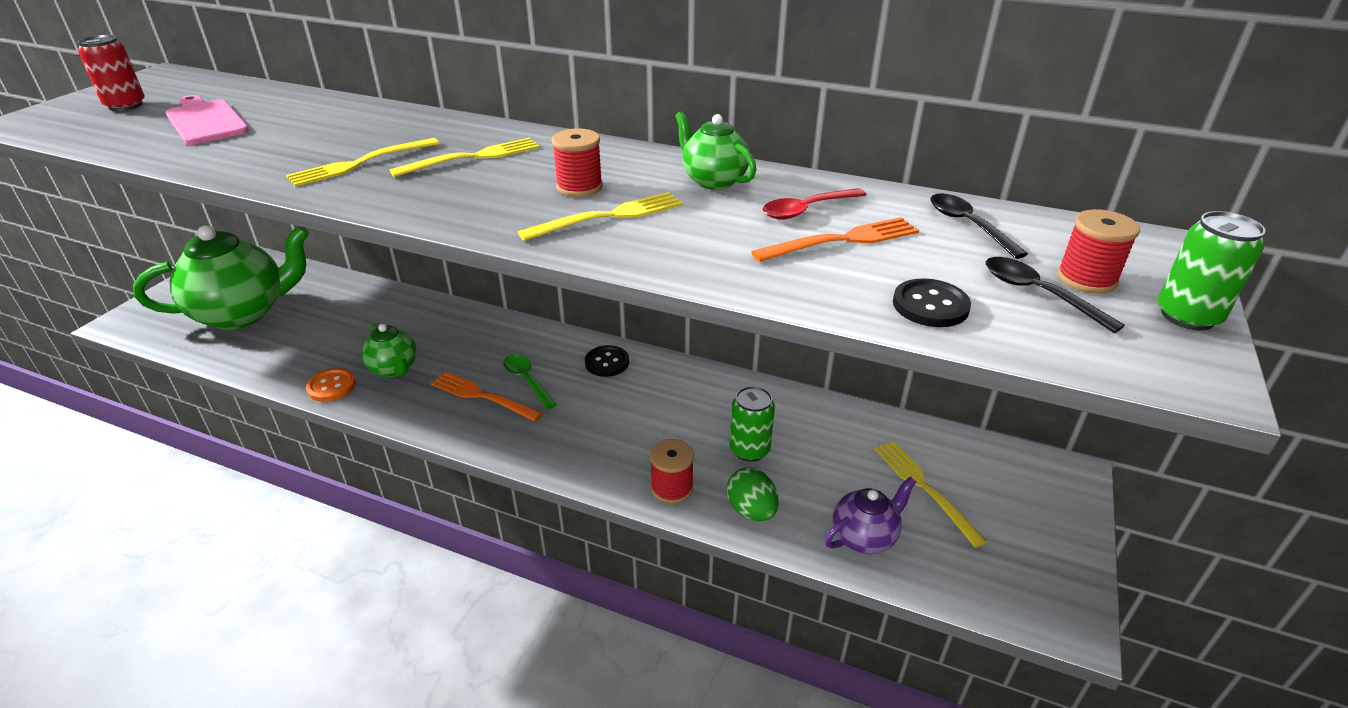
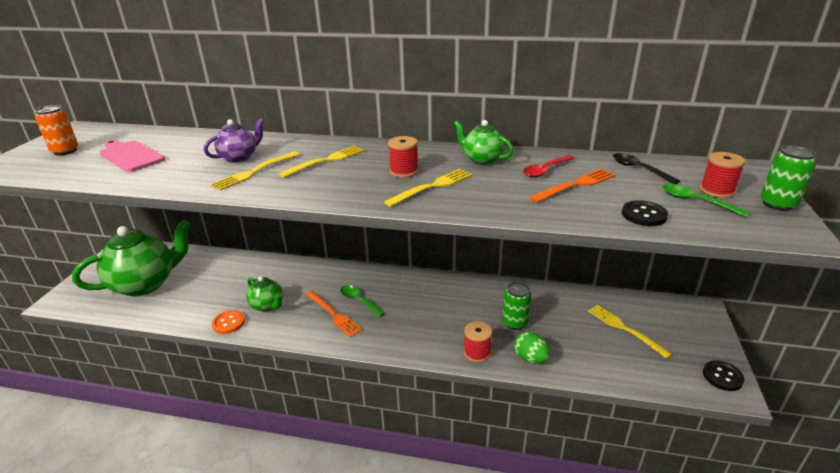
camera: 10 degrees left, 5 degrees down
red can [78,35,145,111] -> orange can [35,105,78,155]
orange fork [431,371,543,421] -> orange fork turned 150 degrees counterclockwise [305,291,362,337]
black button [585,345,629,377] -> black button moved to [703,361,745,391]
purple teapot [825,477,916,554] -> purple teapot moved to [204,118,264,163]
black spoon [986,257,1125,333] -> green spoon [662,184,751,217]

